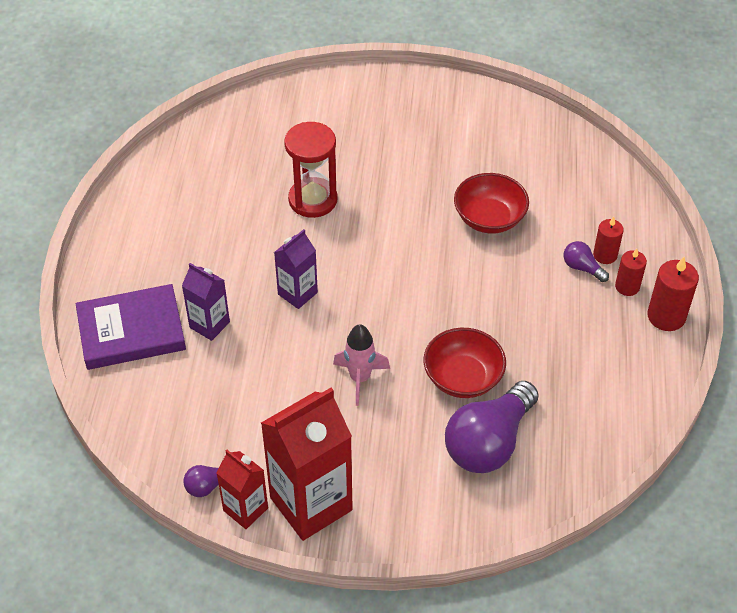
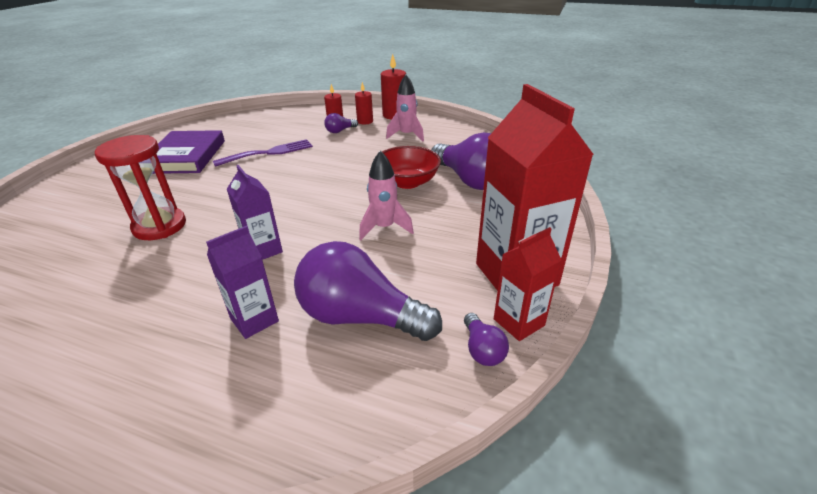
camera: 75 degrees left, 15 degrees down
purple book [76,284,186,370] -> purple book moved to [153,130,225,174]
red bowl [454,173,529,234] -> purple fork [213,139,313,167]
none -> purple light bulb [294,241,442,341]
none -> pink rocket [386,75,424,141]

